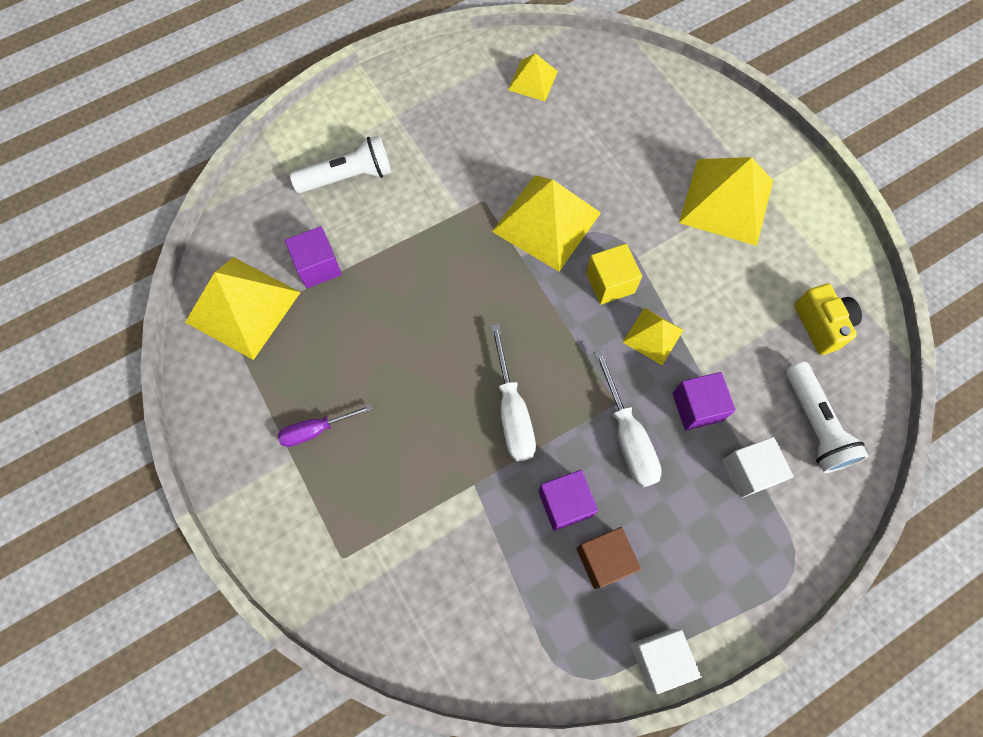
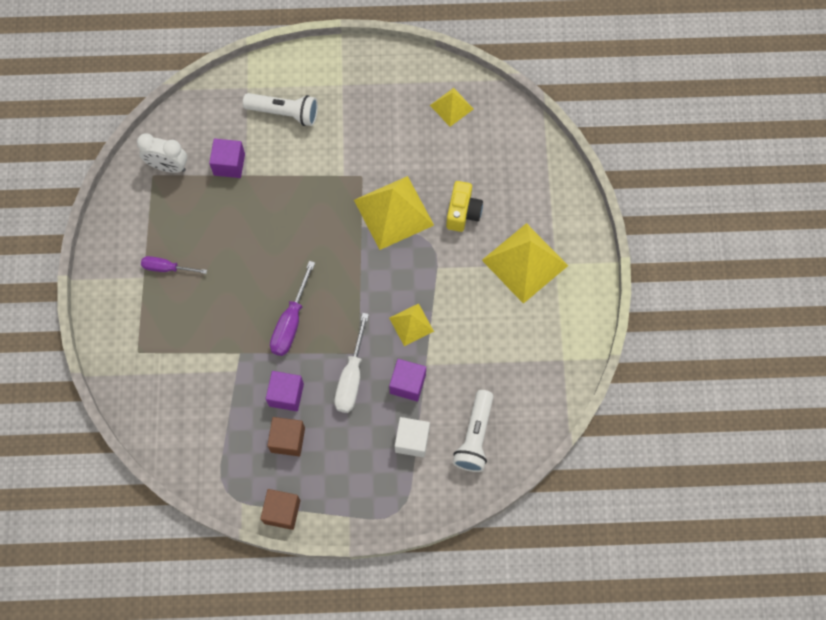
camera: 30 degrees right, 0 degrees up
yellow pyramid [185,257,301,360] -> white clock [137,133,187,173]
white screwdriver [490,324,536,461] -> purple screwdriver [270,261,315,356]
yellow cube [586,244,642,305] -> none
white cube [630,629,701,694] -> brown cube [260,489,301,530]
yellow camera [795,284,862,355] -> yellow camera moved to [446,181,483,232]

